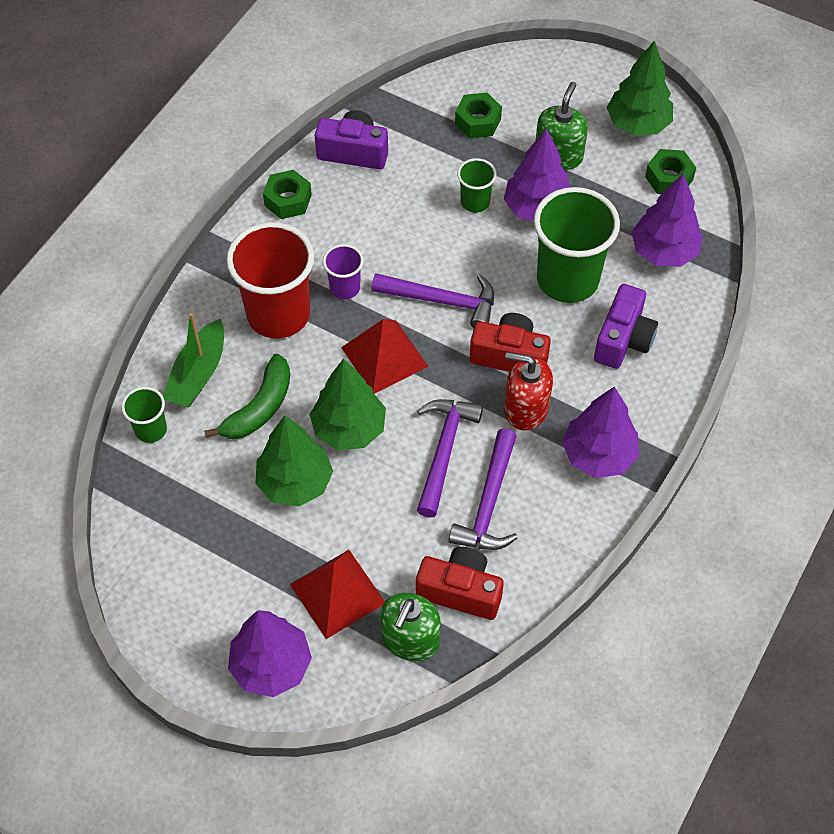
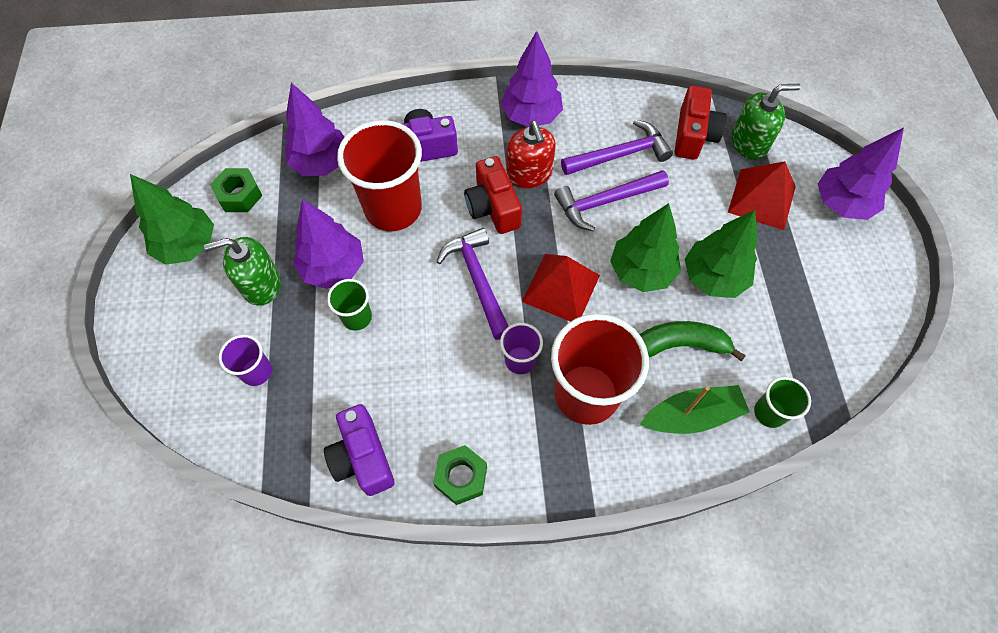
camera: 125 degrees left, 5 degrees up
red camera [416,547,504,620] -> red camera turned 150 degrees counterclockwise [675,86,727,160]
green nut [455,93,502,138] -> purple cup [219,335,272,386]
green cup [534,187,620,303] -> red cup [337,120,422,231]

